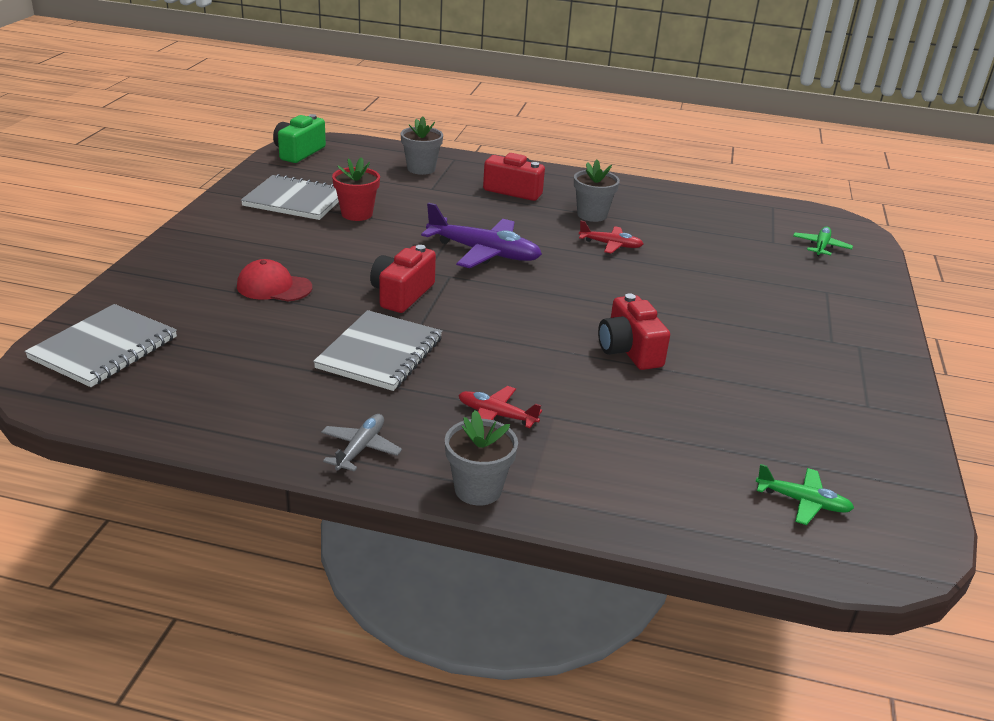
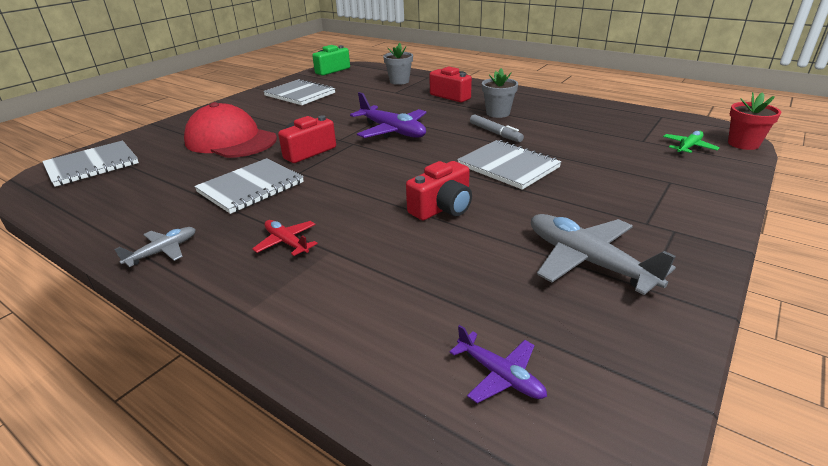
camera: 25 degrees right, 0 degrees up
red cap [237,259,312,302] -> red cap [184,102,277,158], size x1.87
red flower pot [332,157,380,221] -> red flower pot moved to [728,92,781,150]
grey flower pot [445,410,518,506] -> none
red plane [579,221,643,254] -> grey marker [470,114,524,142]
red camera [598,293,670,370] -> red camera turned 135 degrees counterclockwise [406,161,472,220]
green plane [755,464,854,525] -> purple plane [449,325,547,403]
none -> grey notebook [457,140,562,190]
none -> grey plane [531,214,676,295]

